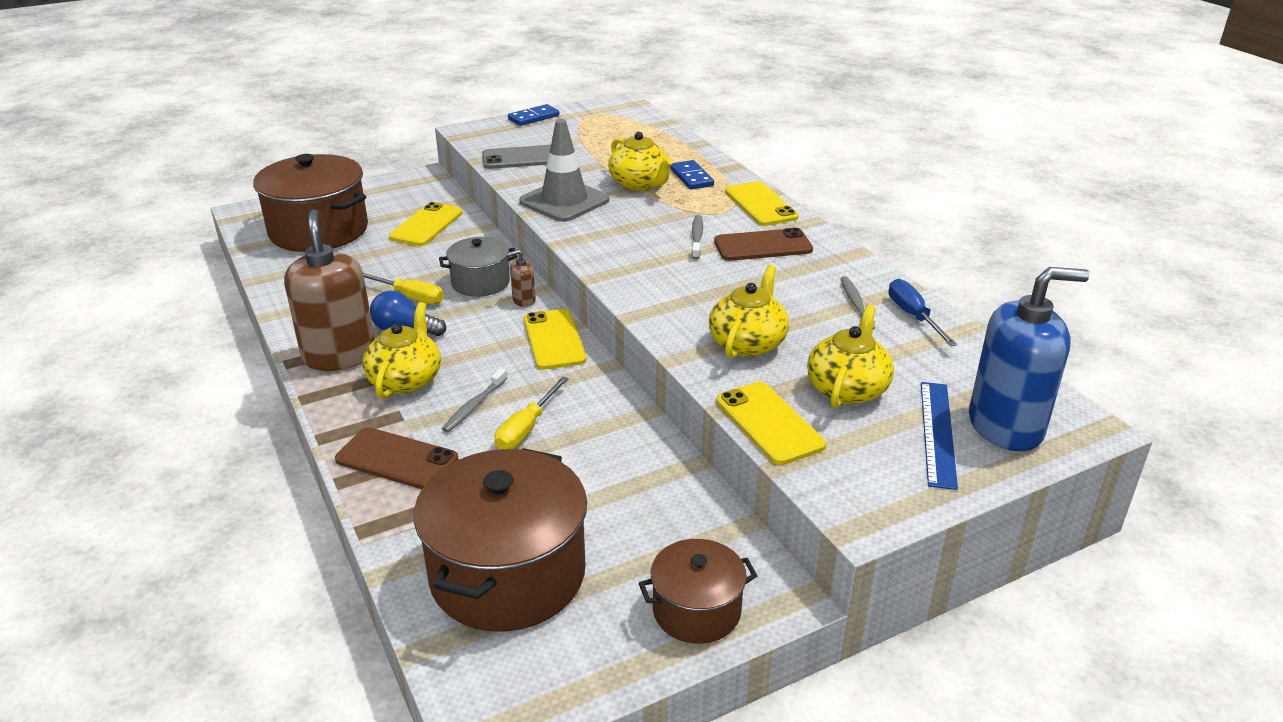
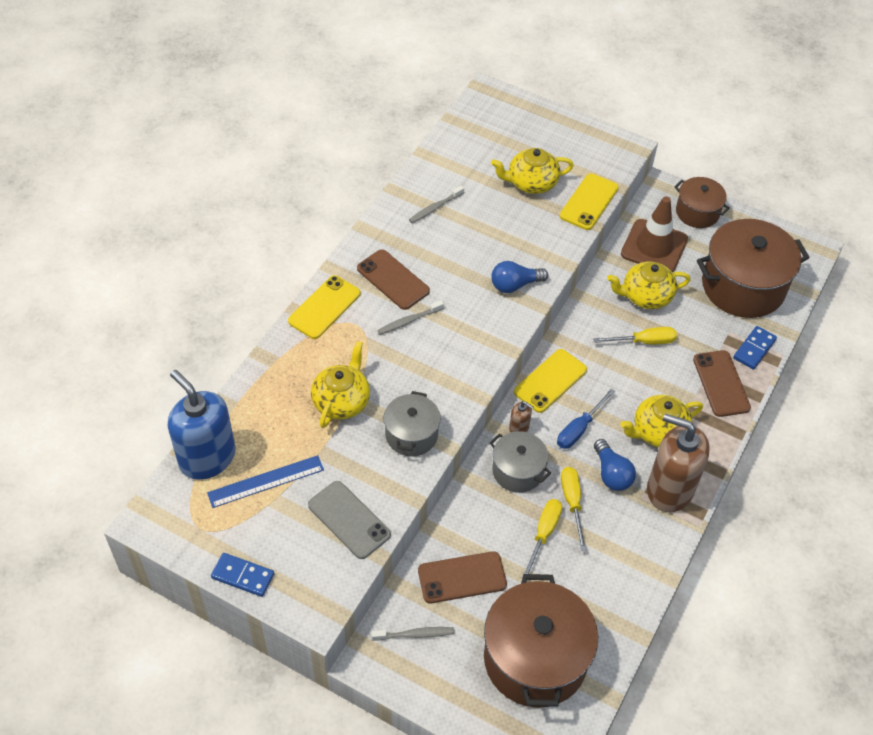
camera: 125 degrees left, 20 degrees up
brown soap dispenser [284,209,375,371] -> brown soap dispenser turned 75 degrees clockwise [647,414,710,512]
yellow phone [389,202,463,246] -> brown phone [418,551,507,603]
grey toothbrush [442,368,507,432] -> grey toothbrush moved to [371,627,454,640]
grey traffic cone [519,119,609,222] -> grey pot [384,391,441,457]
blue domino [670,160,714,190] -> blue domino moved to [733,326,777,370]
yellow teapot [709,265,789,359] -> yellow teapot moved to [607,262,691,309]
blue screwdriver [889,279,957,346] -> blue screwdriver moved to [557,389,615,449]
blue ruler [921,382,958,490] -> blue ruler moved to [207,455,324,508]
blue soap dispenser [969,267,1089,451] -> blue soap dispenser moved to [168,370,236,480]
none -> blue light bulb [491,261,548,293]
none -> yellow screwdriver [522,499,562,578]
none -> brown traffic cone [621,196,688,273]

